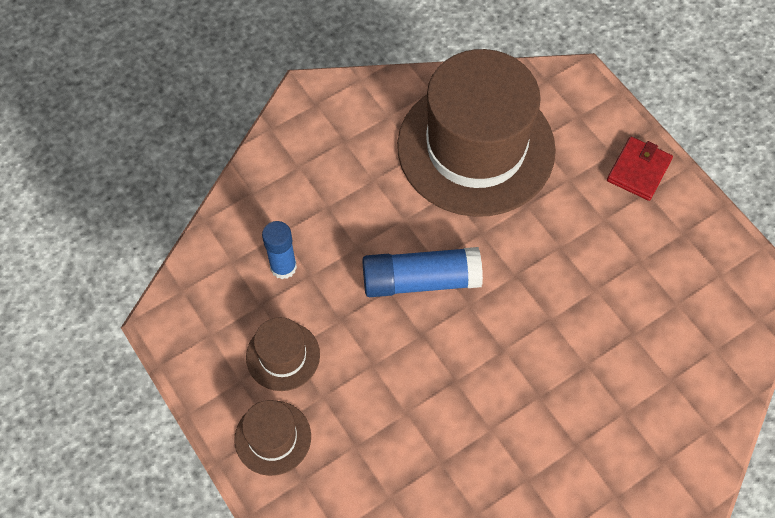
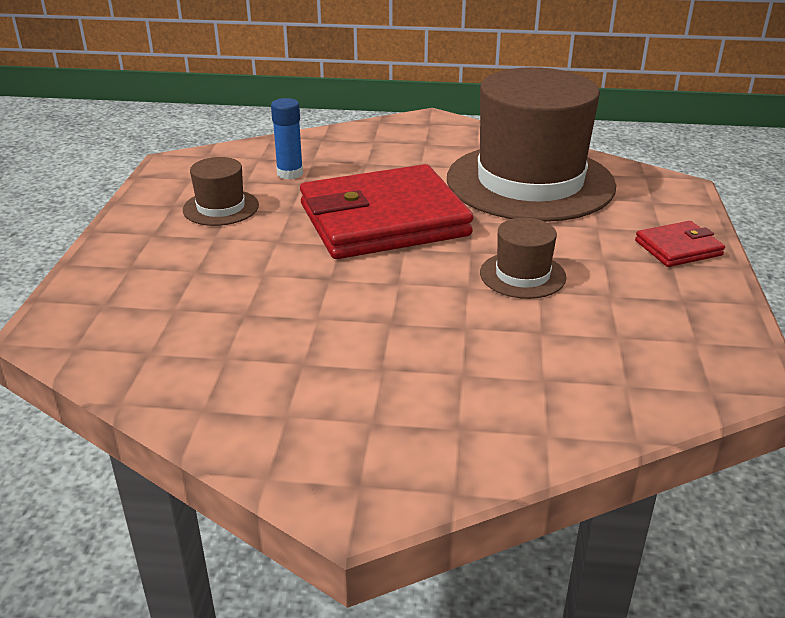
camera: 40 degrees right, 30 degrees down
brown hat [234,400,311,476] -> brown hat moved to [480,218,566,299]
blue glue stick [362,247,483,297] -> red wallet [300,164,473,259]

